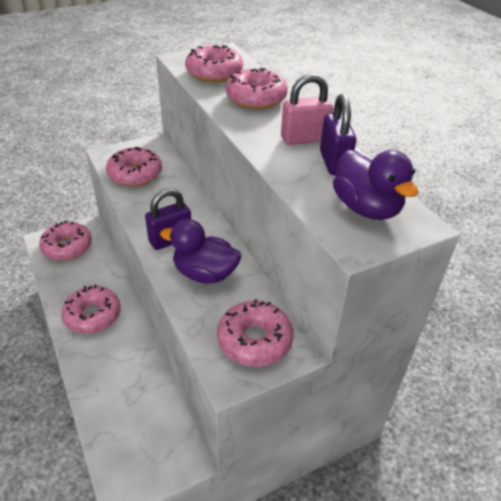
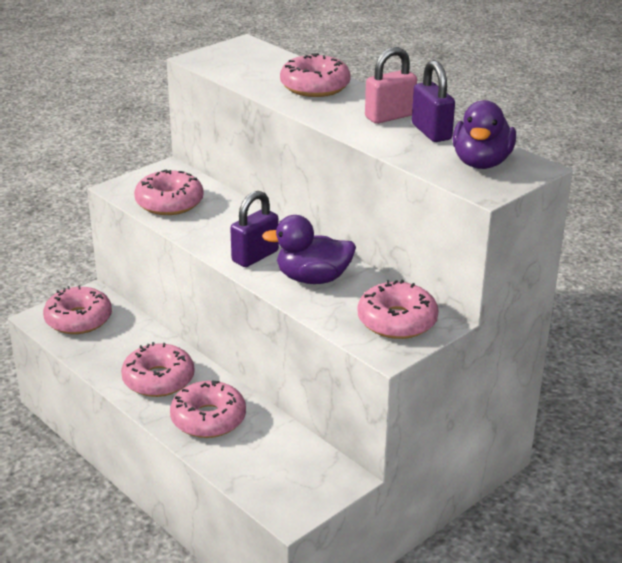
camera: 15 degrees left, 10 degrees down
pink donut [185,45,243,82] -> pink donut moved to [170,380,246,438]
purple duck [333,150,418,220] -> purple duck turned 60 degrees clockwise [453,100,516,169]

